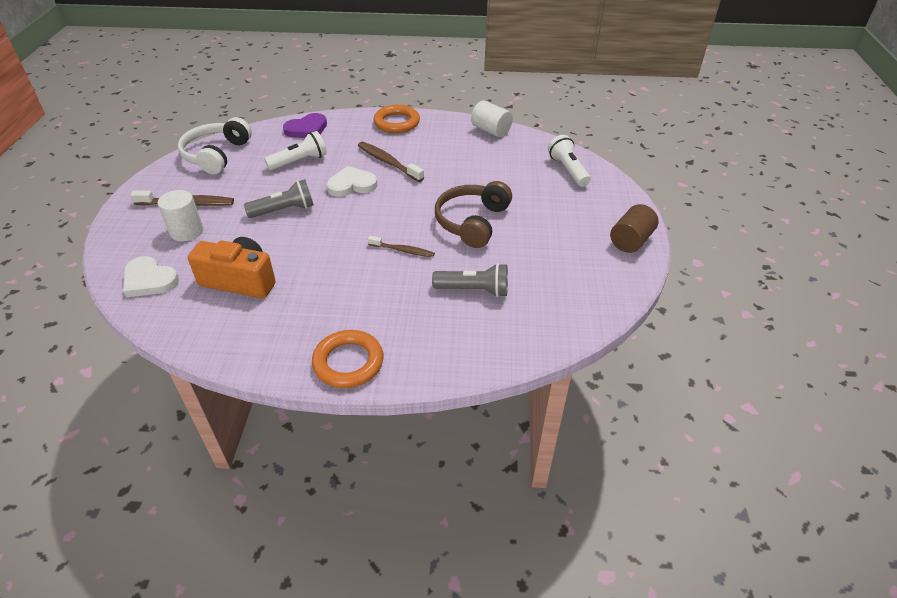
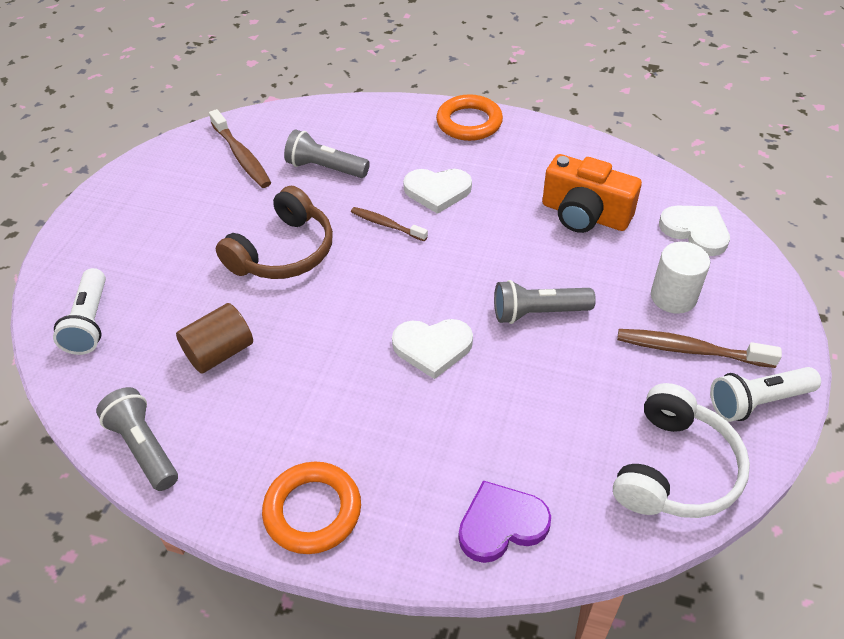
camera: 165 degrees left, 5 degrees up
white flashlight [264,131,327,170] -> white flashlight moved to [710,367,821,422]
brown toothbrush [358,142,424,182] -> brown toothbrush moved to [209,109,271,188]
white cylinder [471,101,513,137] -> grey flashlight [96,387,178,491]
brown cylinder [610,204,658,253] -> brown cylinder moved to [176,303,253,374]
none -> white heart [403,169,472,214]

